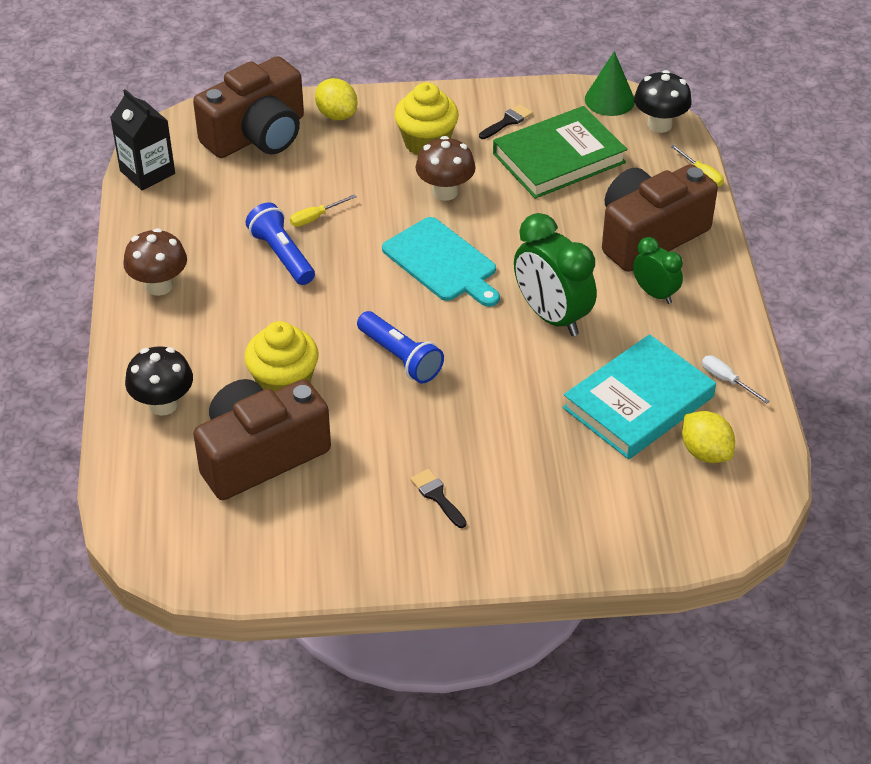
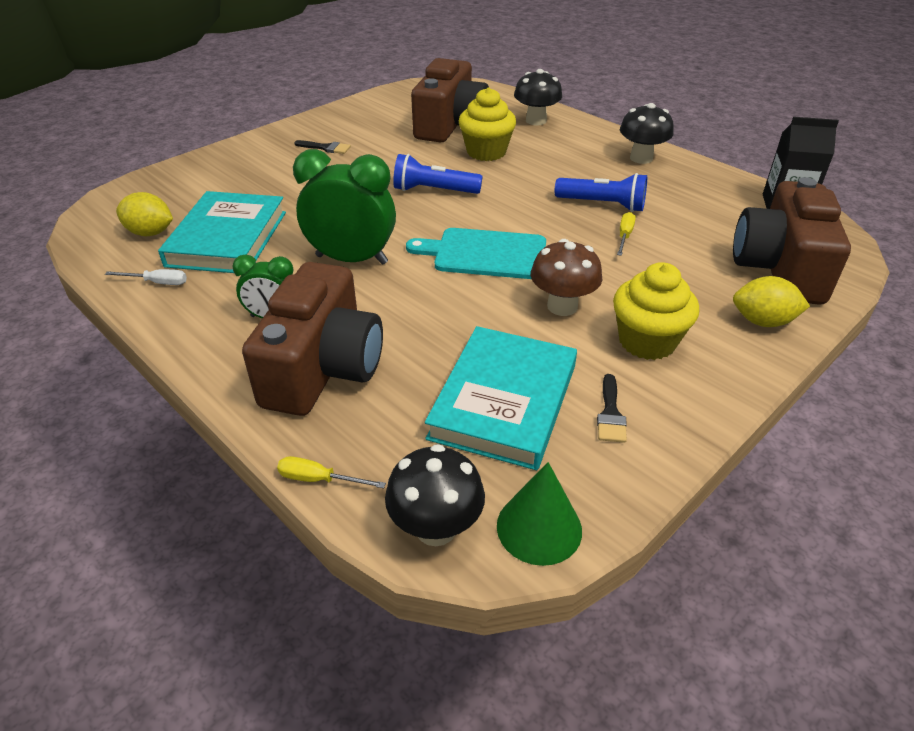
camera: 140 degrees right, 5 degrees down
brown mushroom [123,228,187,296] -> black mushroom [620,103,674,164]
green book [493,106,627,199] -> turquoise book [425,326,577,470]

